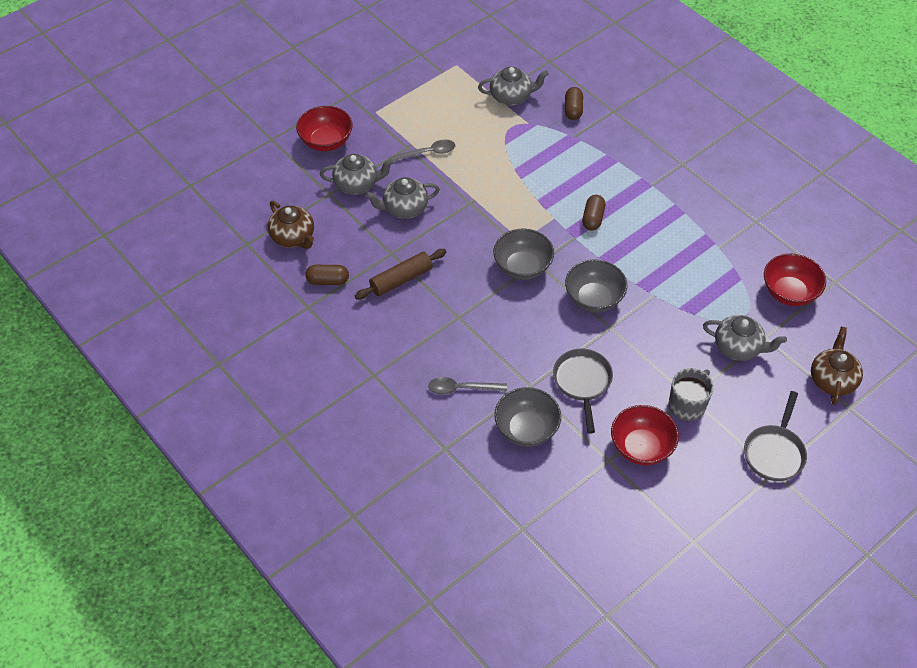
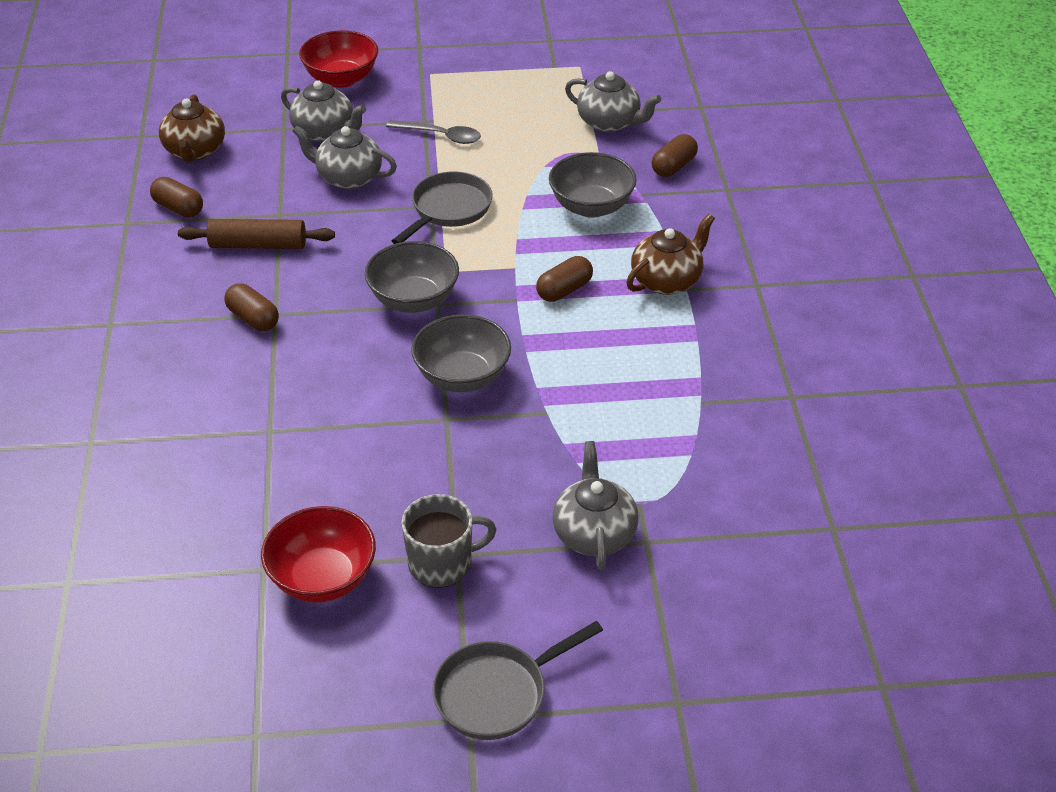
camera: 35 degrees right, 10 degrees down
grey spoon [428,377,507,395] -> none
grey bowl [494,387,561,447] -> grey bowl moved to [549,152,637,218]
grey pan [553,349,613,433] -> grey pan moved to [392,171,493,244]
grey teapot [703,315,787,361] -> grey teapot turned 150 degrees counterclockwise [553,441,638,570]
red bowl [764,253,826,306] -> none
brown teapot [811,327,863,405] -> brown teapot moved to [626,214,715,295]
none -> brown capsule [224,283,279,331]

